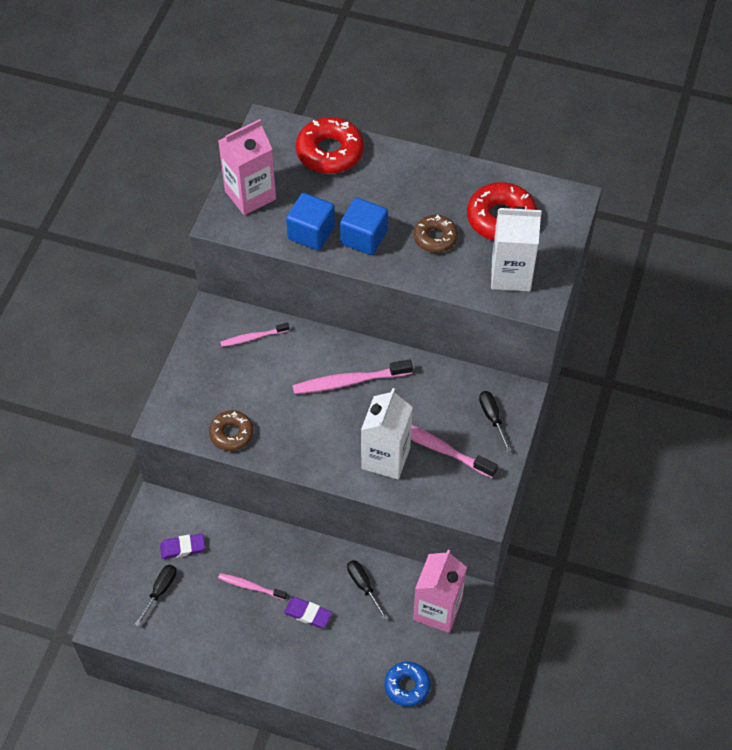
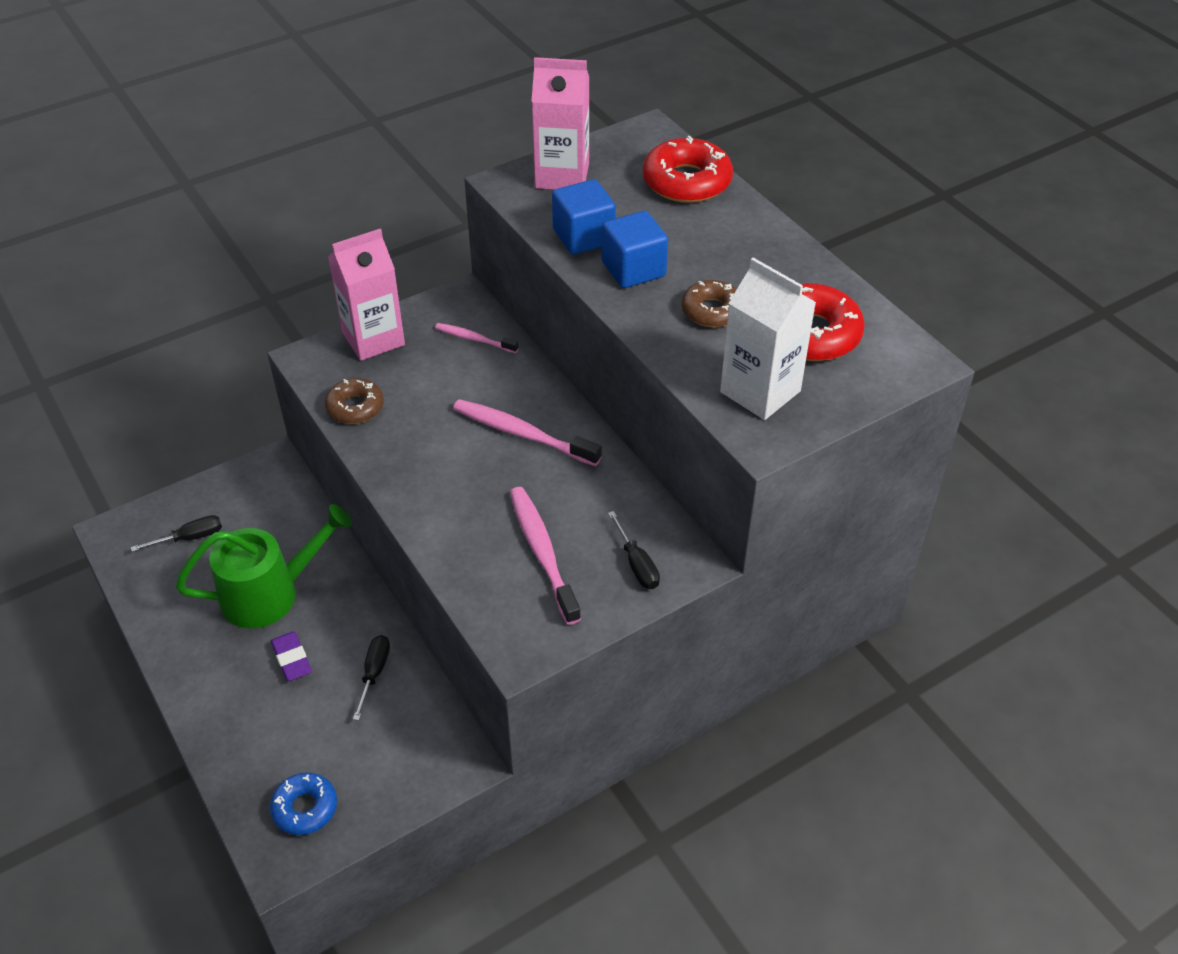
camera: 40 degrees right, 10 degrees down
purple eraser [160,534,205,559] -> none
pink toothbrush [218,573,287,600] -> green watering can [175,504,352,628]
white carton [361,388,413,479] -> none
pink carton [413,550,467,633] -> pink carton moved to [328,229,405,361]
black screwdriver [479,391,512,452] -> black screwdriver turned 135 degrees clockwise [608,511,660,589]

